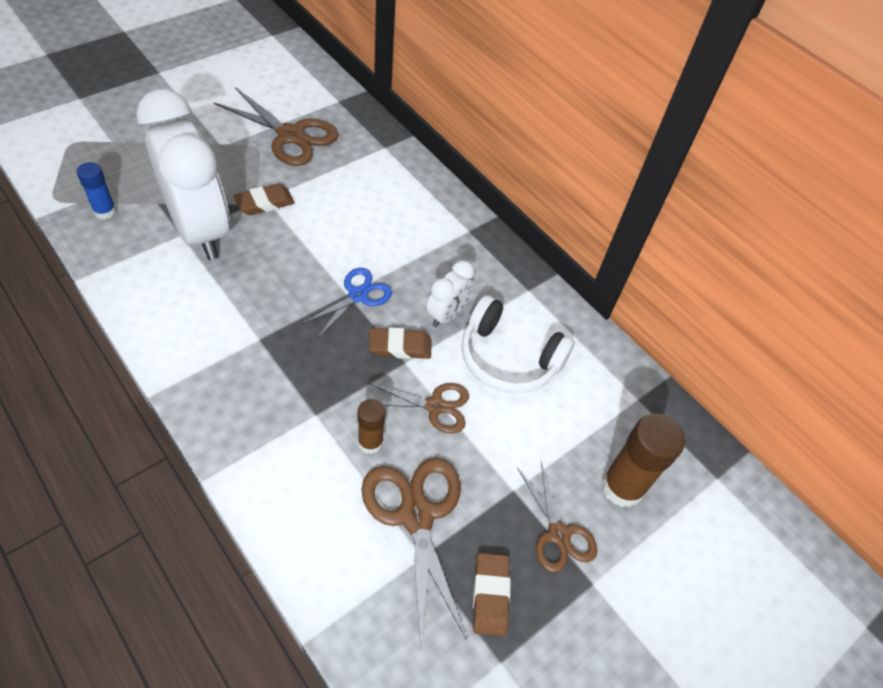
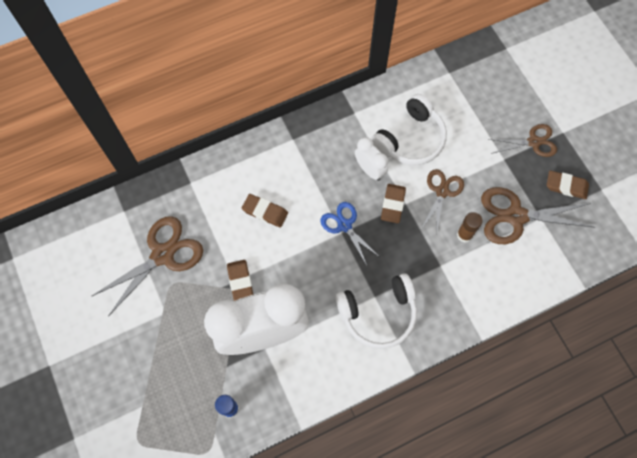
camera: 70 degrees left, 15 degrees up
brown glue stick [601,413,685,508] -> none
none -> brown eraser [242,194,288,228]
none -> white headphones [336,273,417,349]

